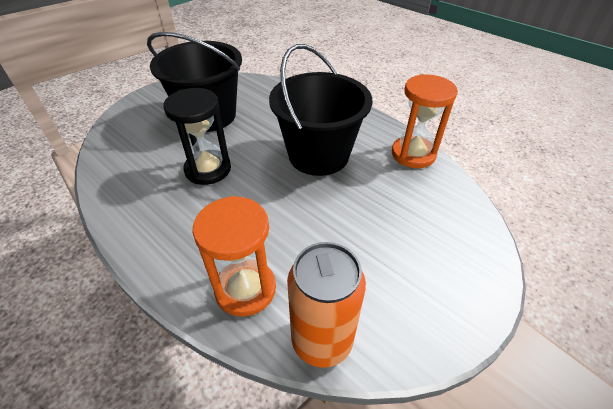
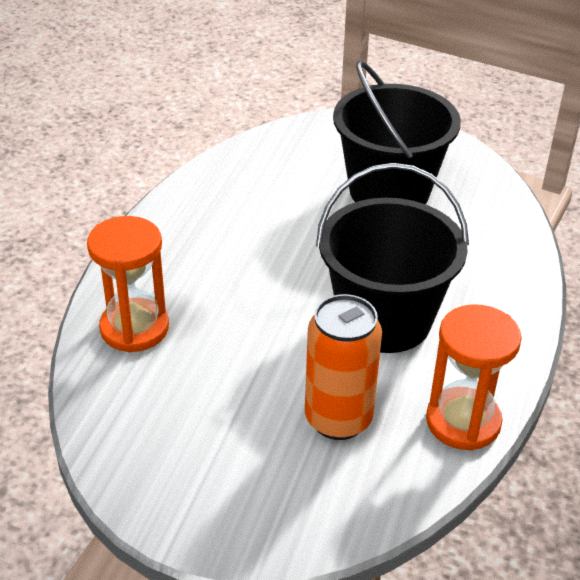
camera: 65 degrees right, 5 degrees down
black hourglass [164,88,231,185] -> none
orange can [287,242,366,368] -> orange can moved to [305,294,382,440]

